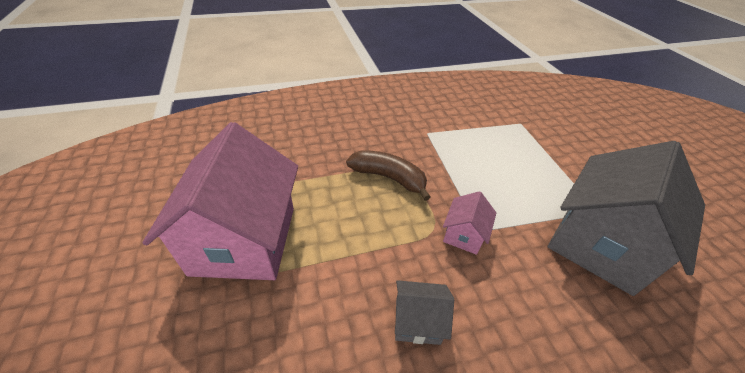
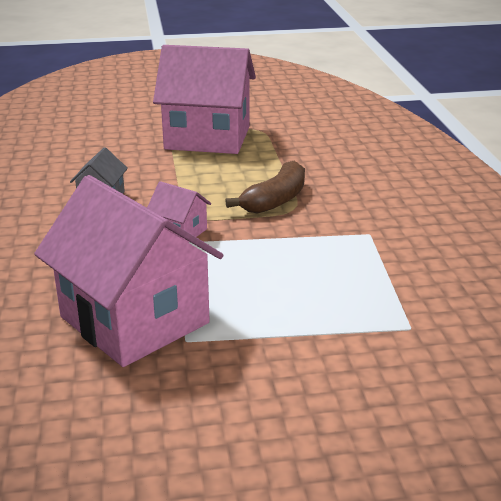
camera: 100 degrees right, 15 degrees down
grey house [548,141,705,296] -> pink house [34,175,223,367]

